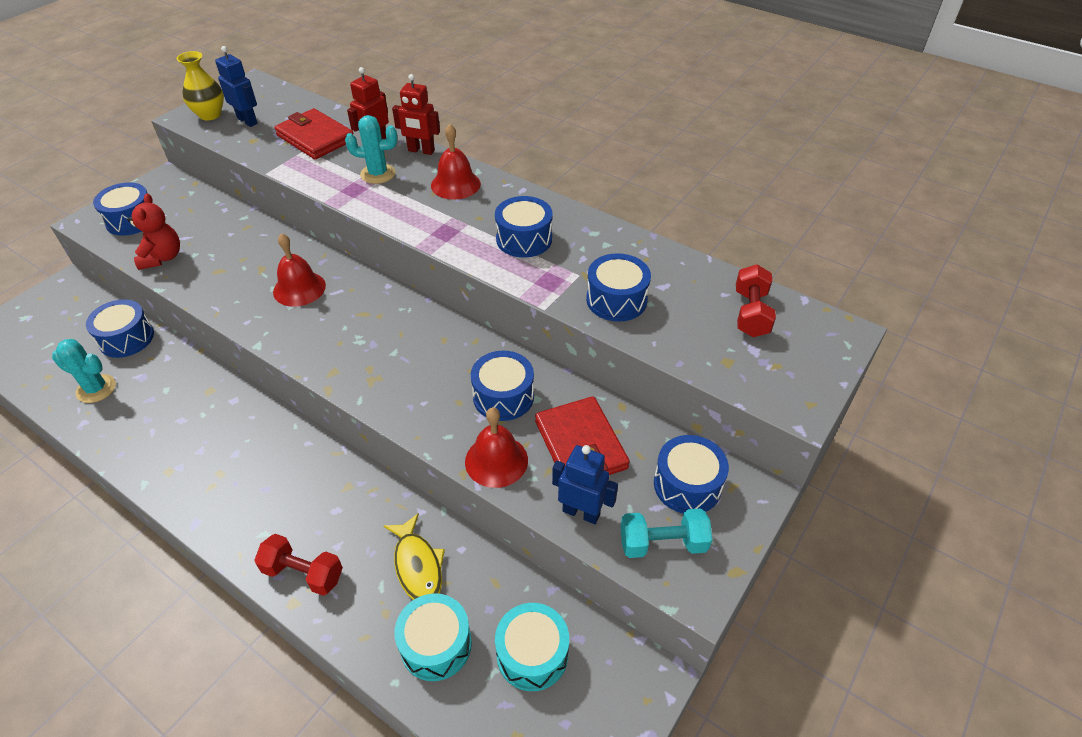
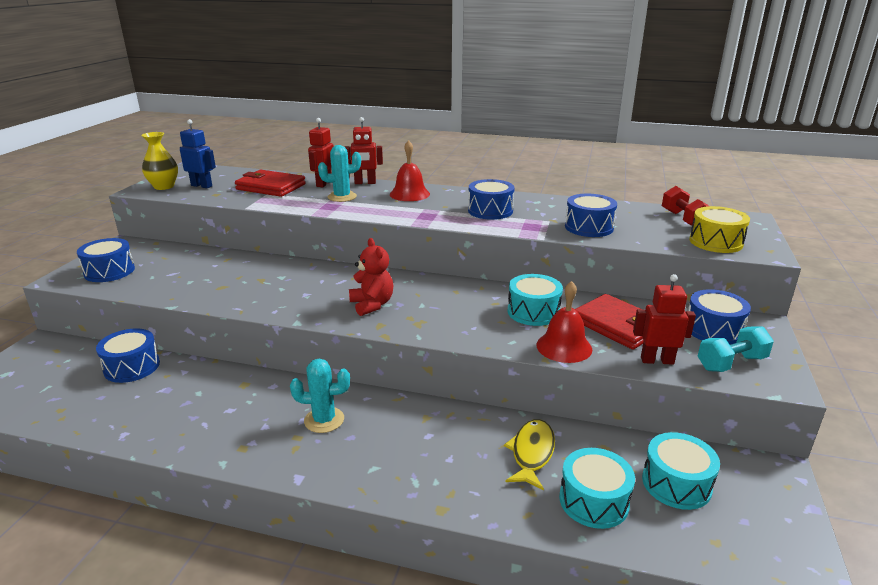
camera: 20 degrees left, 20 degrees down
turquoise cactus [52,339,116,403] -> turquoise cactus moved to [290,359,350,433]
red teddy bear [127,193,180,270] -> red teddy bear moved to [349,238,393,316]
red dumbbell [254,534,343,596] -> none
red bell [273,233,326,307] -> none
yellow fish [384,513,445,600] -> yellow fish turned 120 degrees counterclockwise [504,419,555,490]
blue drum [471,351,534,421] -> turquoise drum [508,274,563,326]
blue robot [552,445,618,524] -> red robot [633,274,696,365]
none -> yellow drum [689,206,750,253]

